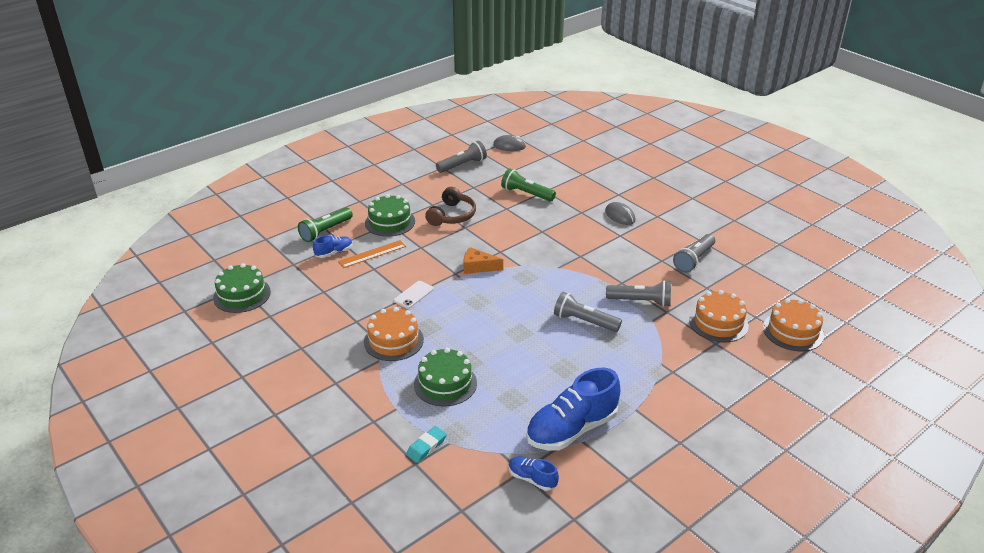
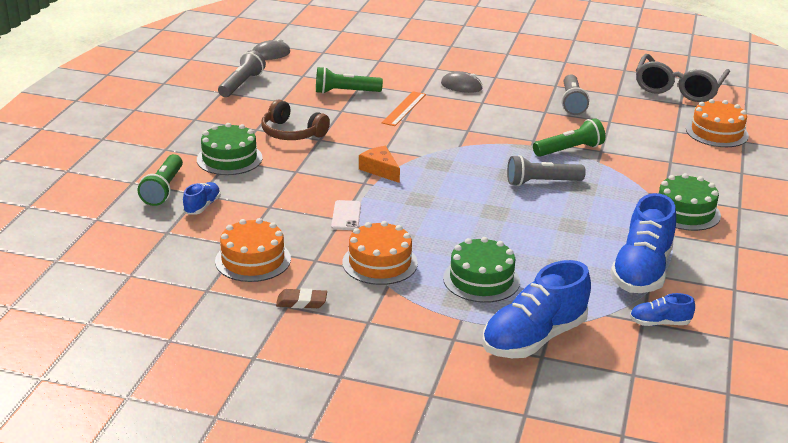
camera: 35 degrees left, 5 degrees down
green cake [213,263,271,313] -> green cake moved to [658,173,721,231]
orange ruler [338,240,406,268] -> orange ruler moved to [382,91,426,126]
turquoise eraser [406,426,447,463] -> blue shoe [482,260,591,358]
brown headphones [425,187,476,226] -> brown headphones turned 135 degrees clockwise [261,100,330,140]
orange cheese [464,247,503,274] -> orange cheese turned 75 degrees clockwise [359,146,400,183]
grey flashlight [606,281,671,307] -> green flashlight [533,118,605,157]
orange cake [689,290,749,342] -> orange cake moved to [215,218,291,282]
none -> brown eraser [276,288,327,308]
none -> grey glasses [636,54,730,102]

